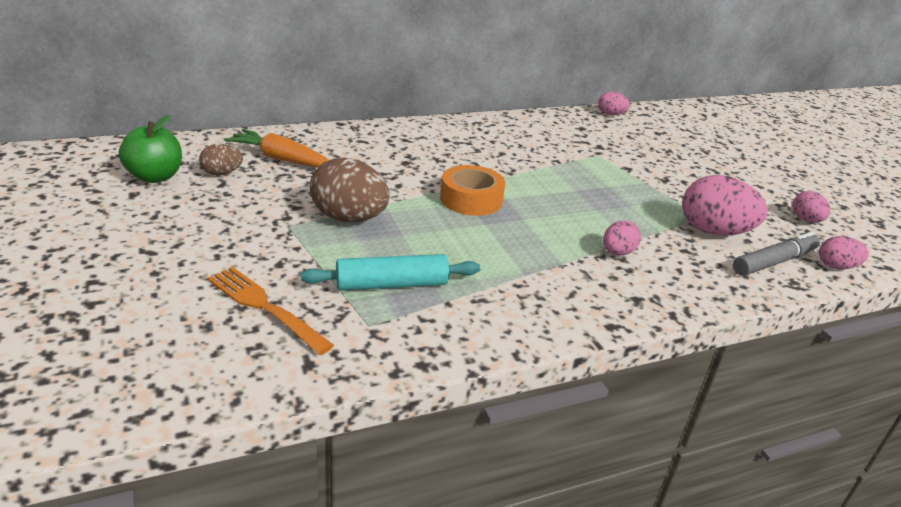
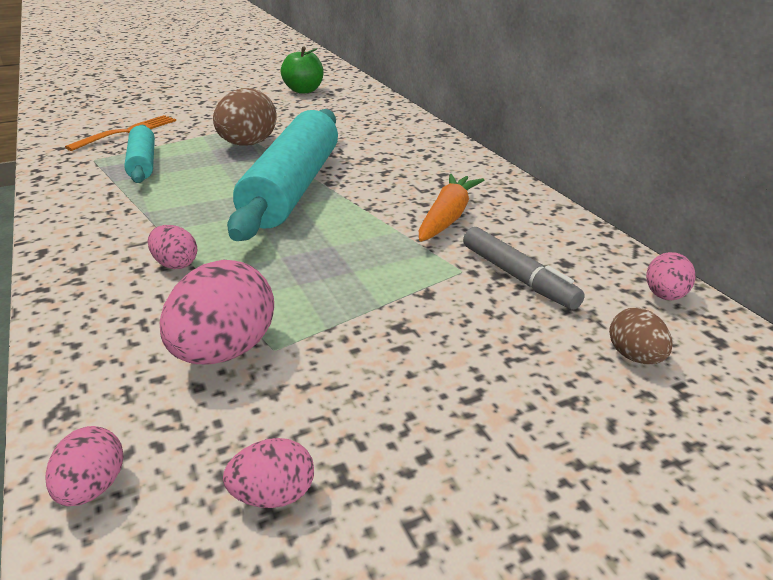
camera: 90 degrees right, 0 degrees up
brown egg [199,144,243,175] -> brown egg moved to [609,308,673,364]
orange carrot [224,129,329,168] -> orange carrot moved to [419,174,484,242]
orange tape [440,165,505,216] -> turquoise rolling pin [227,109,338,241]
grey marker [733,232,820,276] -> grey marker moved to [463,227,585,310]

